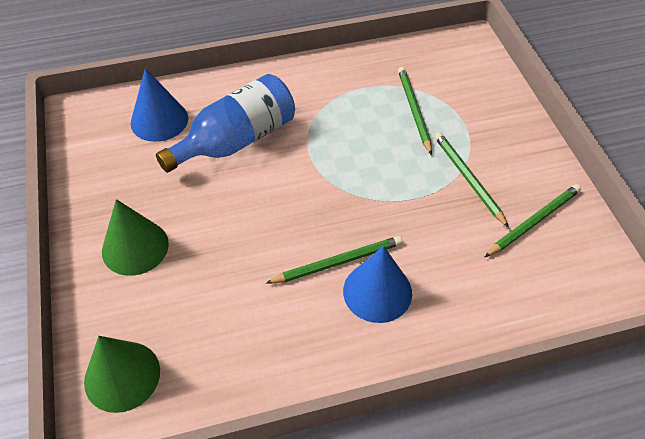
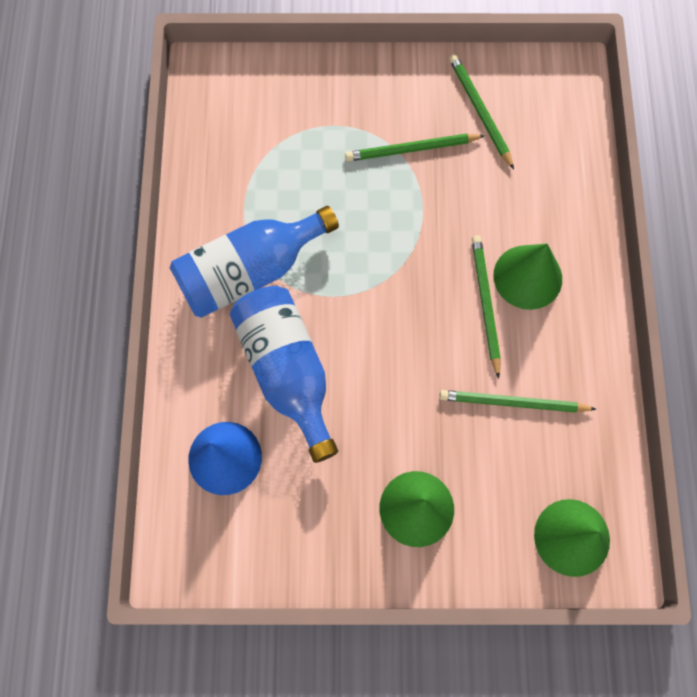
camera: 75 degrees left, 20 degrees up
blue cone [343,246,412,323] -> green cone [493,244,562,310]
green pencil [398,67,432,155] -> green pencil moved to [440,390,597,412]
none -> blue bottle [170,206,339,318]

